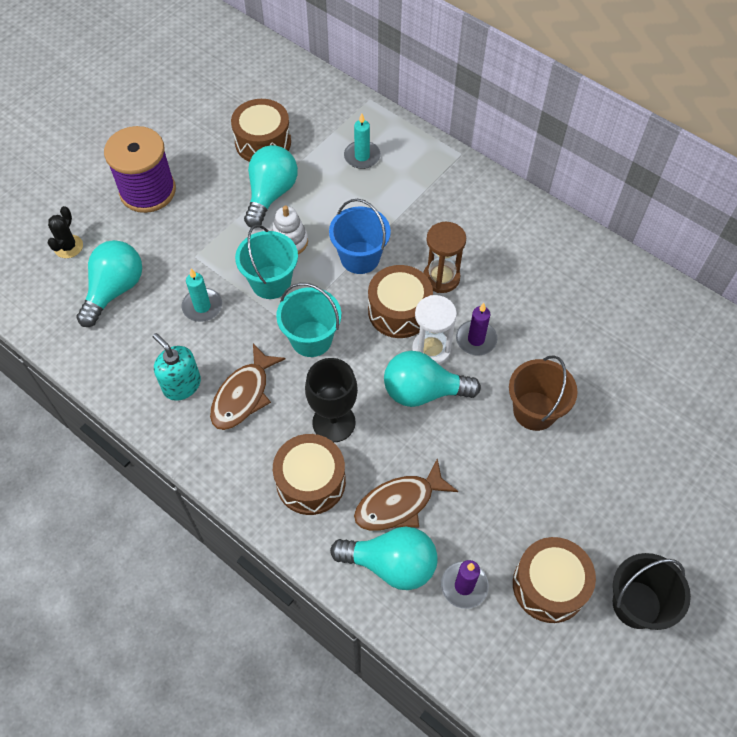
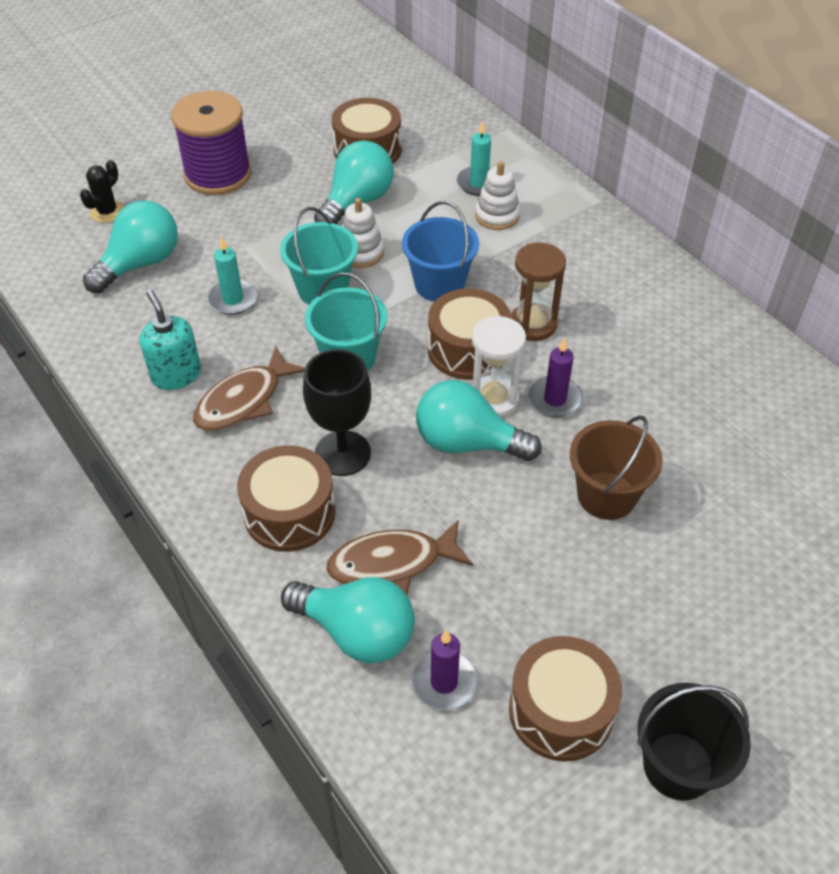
camera: 15 degrees right, 10 degrees down
none -> white stacking toy [475,161,520,230]

